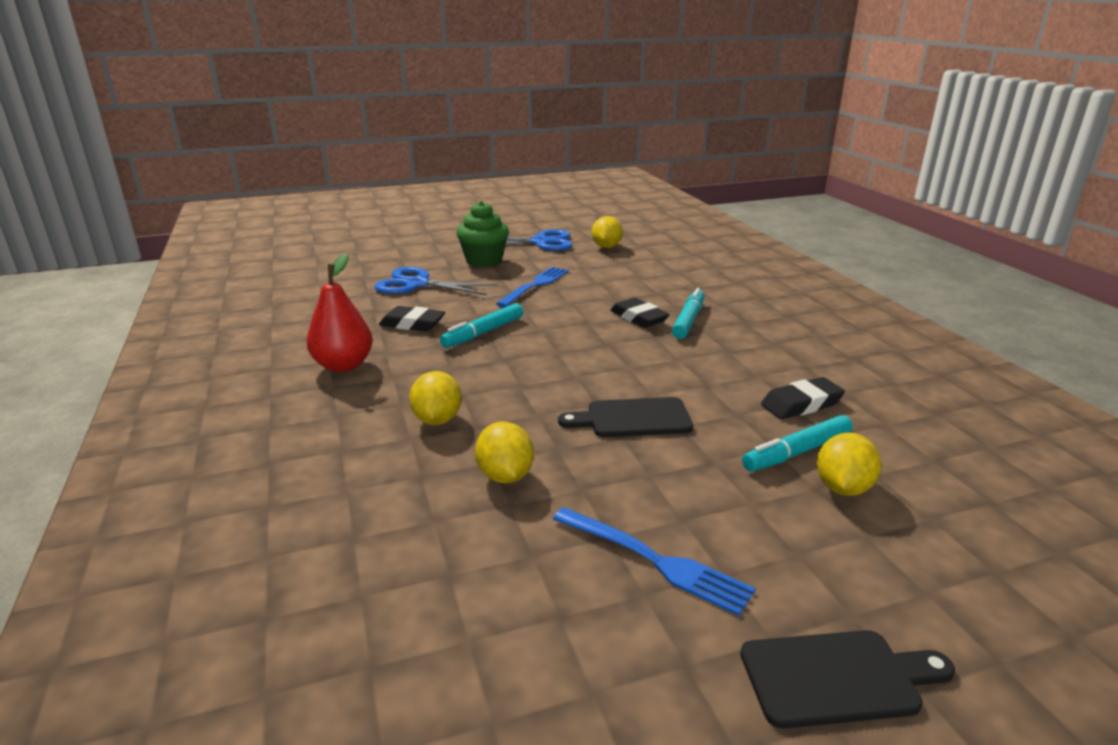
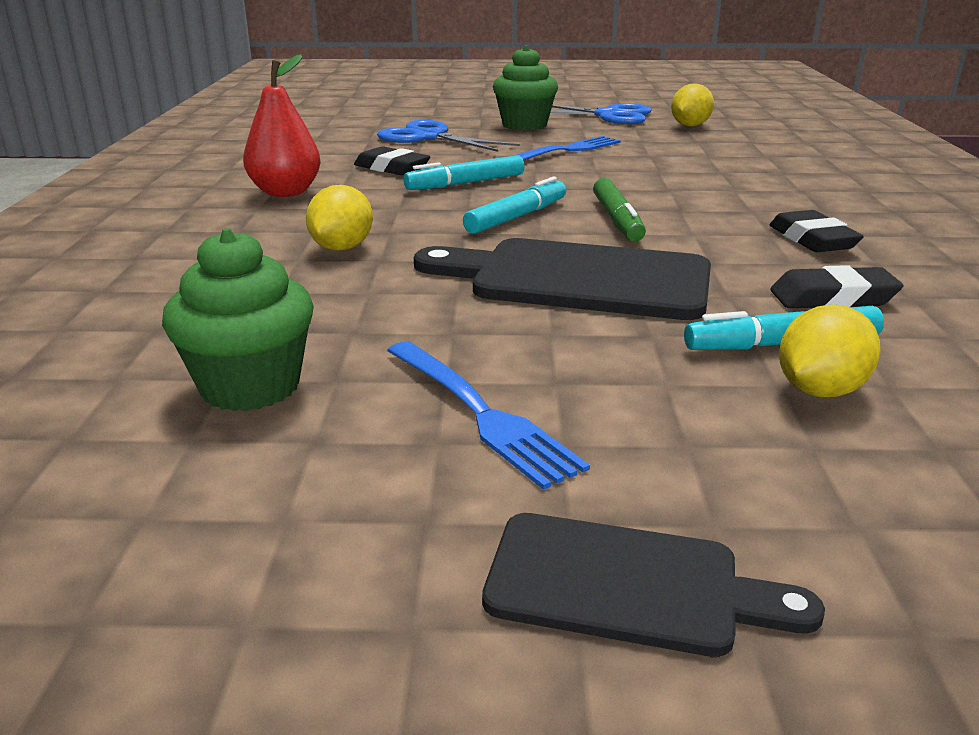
camera: 20 degrees right, 0 degrees up
yellow lemon [475,421,534,483] -> none
black cutting board [558,397,693,437] -> black cutting board [414,238,711,320], size x1.68
black eraser [611,298,670,328] -> black eraser moved to [770,210,864,253]
turquoise marker [672,288,704,339] -> turquoise marker moved to [463,177,566,234]
none -> green cupcake [162,228,314,411]
none -> green marker [593,178,646,242]

